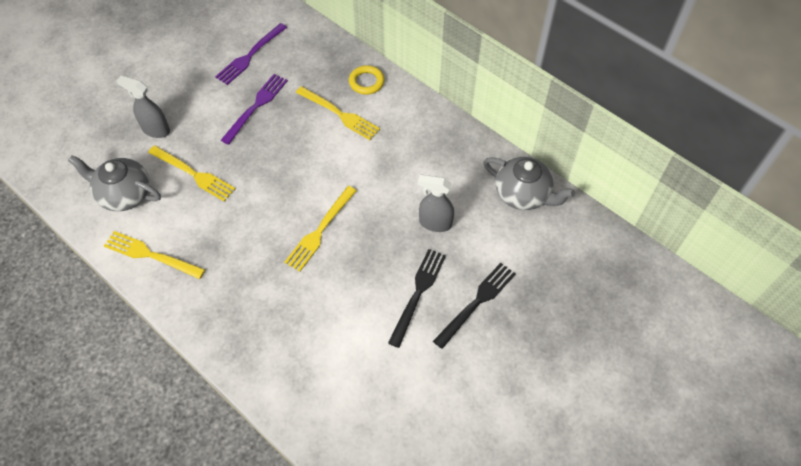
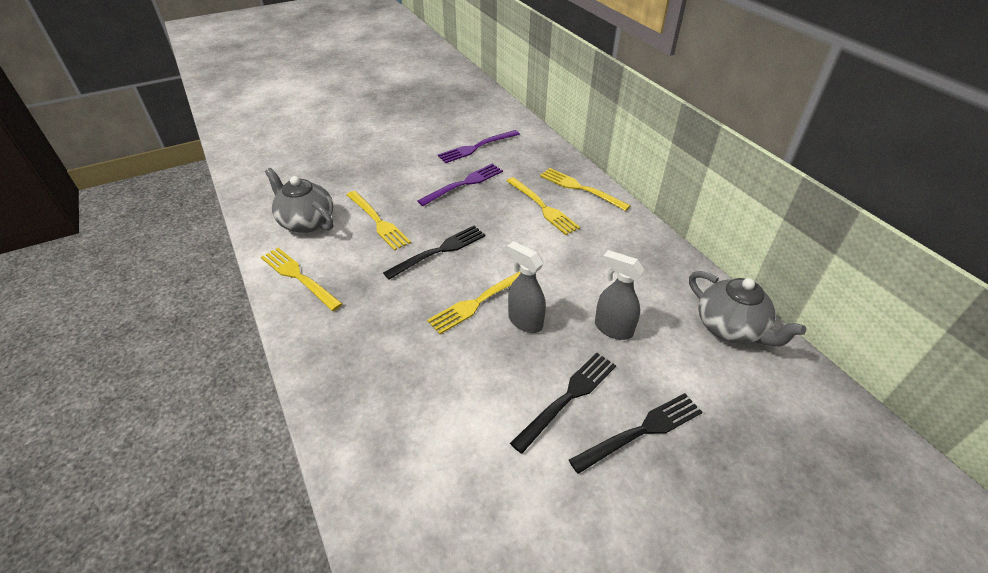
camera: 20 degrees right, 15 degrees down
grey spray bottle [117,76,170,138] -> grey spray bottle moved to [507,241,546,333]
yellow ring [349,65,384,95] -> yellow fork [540,168,631,211]
none -> black fork [383,226,485,279]

